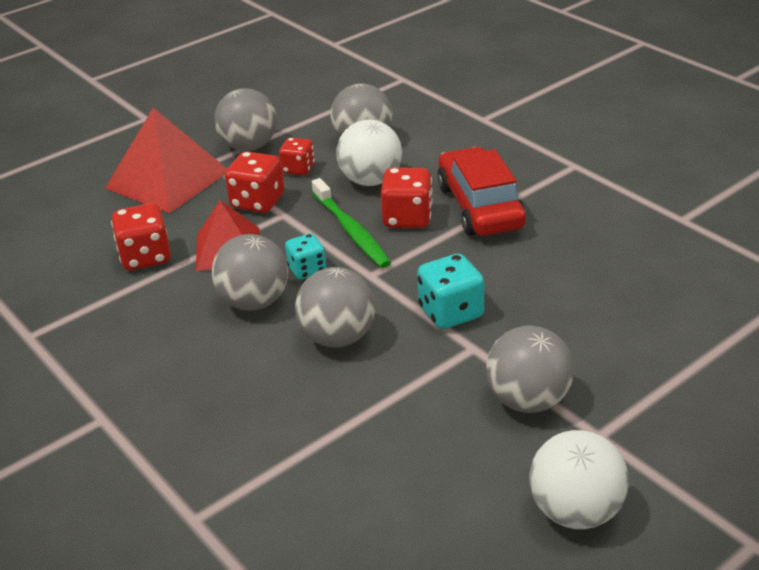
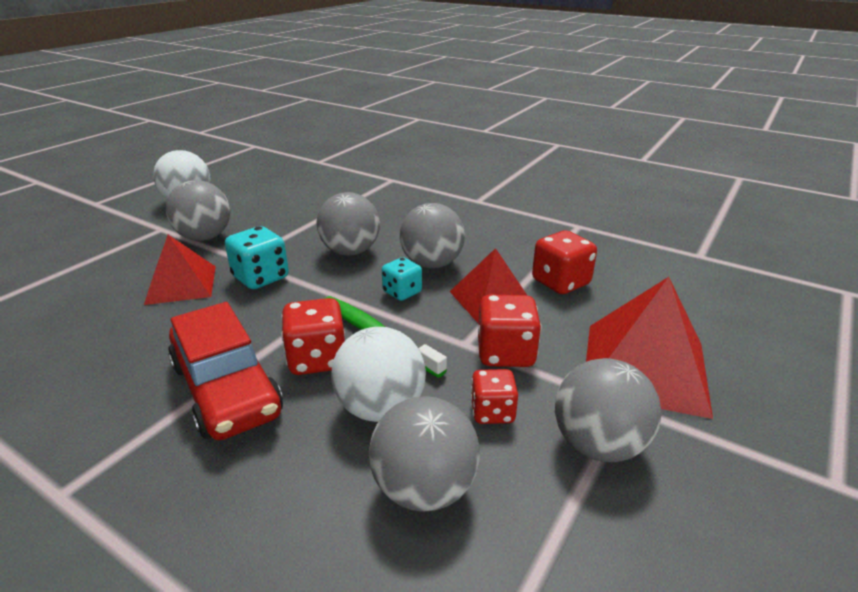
camera: 160 degrees right, 5 degrees down
none -> red pyramid [144,235,216,305]

